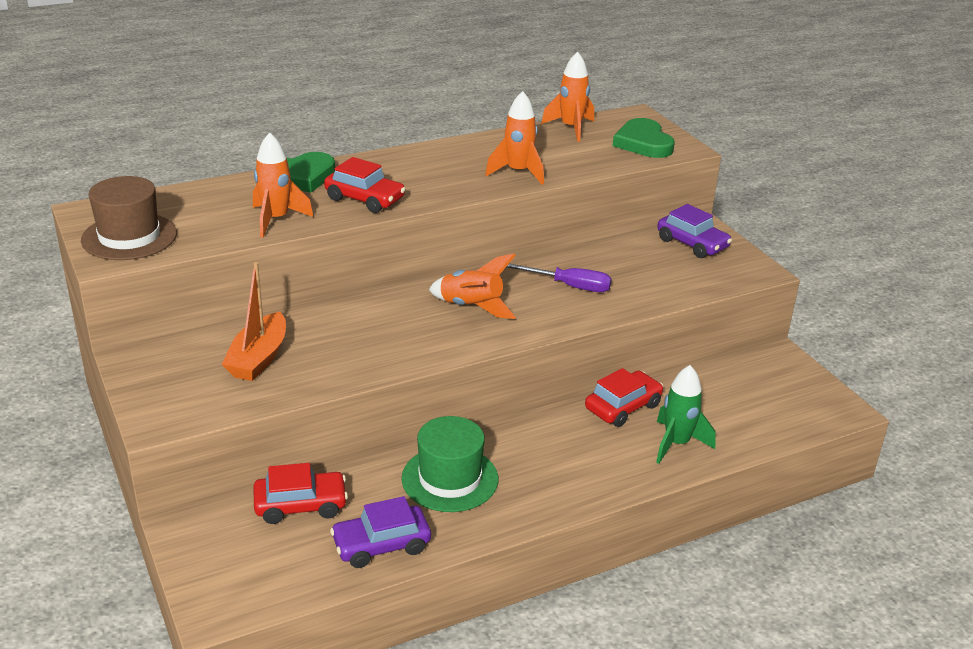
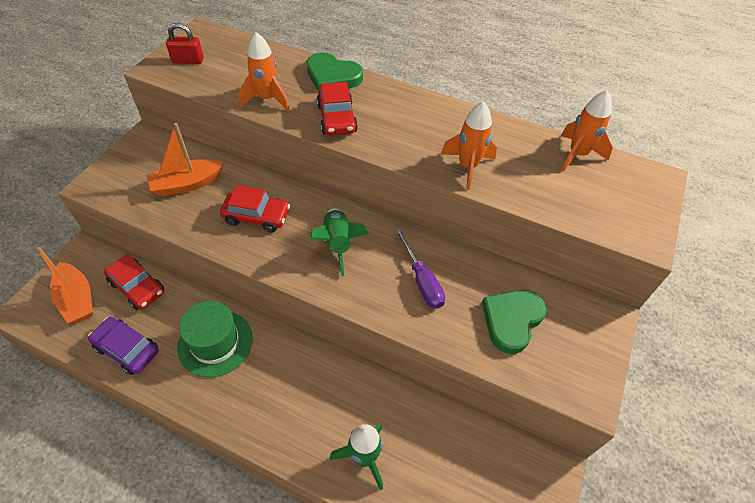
camera: 50 degrees right, 20 degrees up
brown hat [81,176,177,260] -> red padlock [166,23,203,64]
orange rocket [429,254,516,319] -> green rocket [310,209,369,277]
red car [585,368,663,427] -> red car moved to [220,185,290,232]
green heart [613,118,675,158] -> green heart moved to [482,290,547,354]
purple car [657,204,732,258] -> none
none -> orange boat [36,247,93,323]

